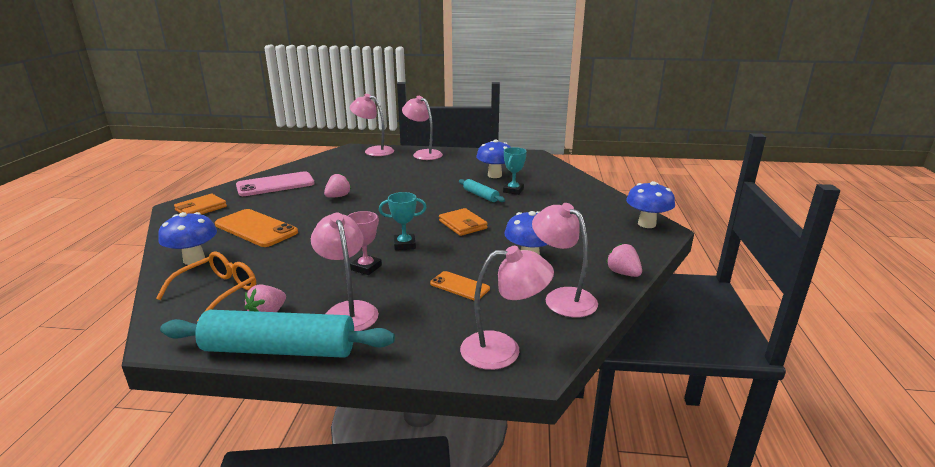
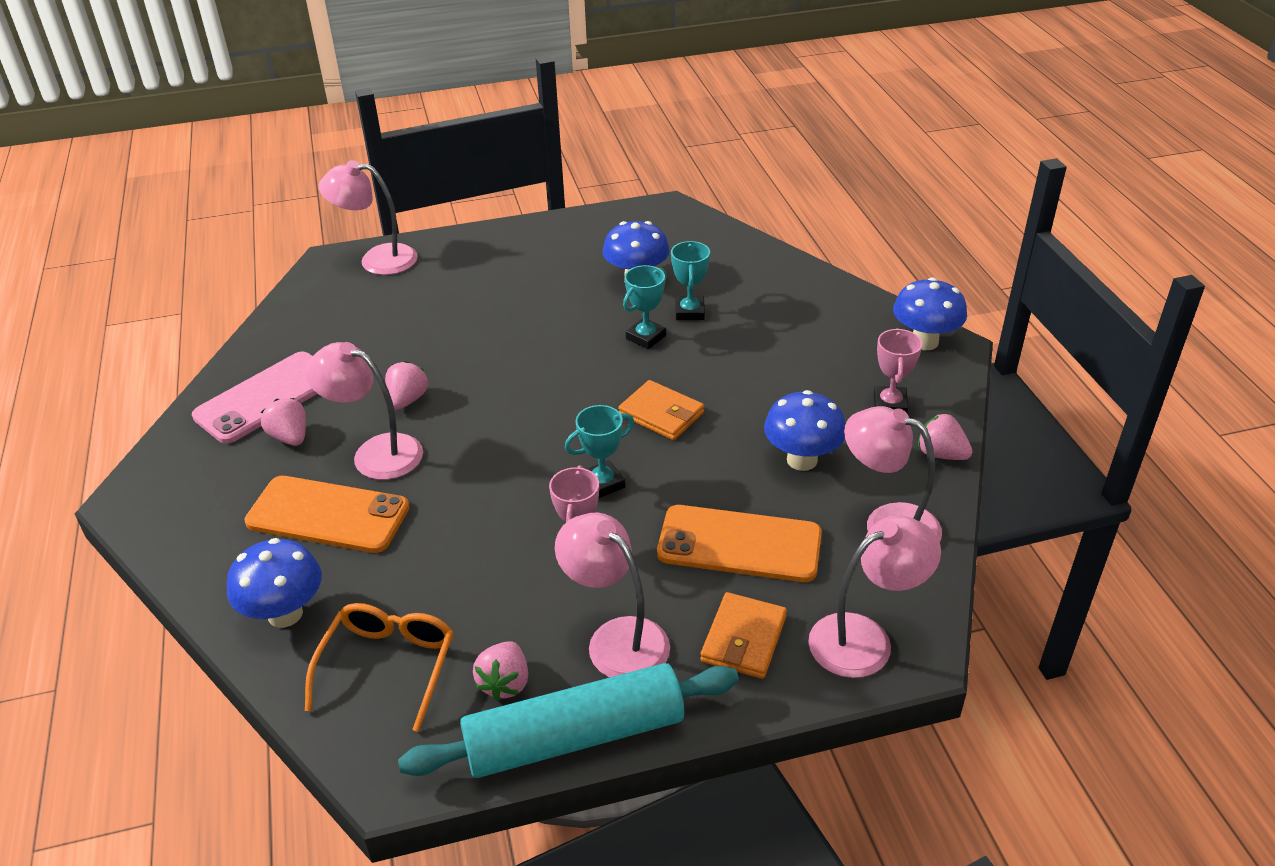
camera: 20 degrees left, 15 degrees up
orange wallet [174,194,227,215] -> orange wallet moved to [700,592,787,679]
pink lamp [402,96,443,160] -> pink lamp moved to [305,342,423,480]
orange phone [430,271,490,300] -> orange phone [657,505,822,582], size x1.82
turquoise rolling pin [459,179,505,202] -> turquoise trophy [623,265,667,349]
none -> pink strawberry [261,398,306,446]
none -> pink trophy [874,328,922,413]

